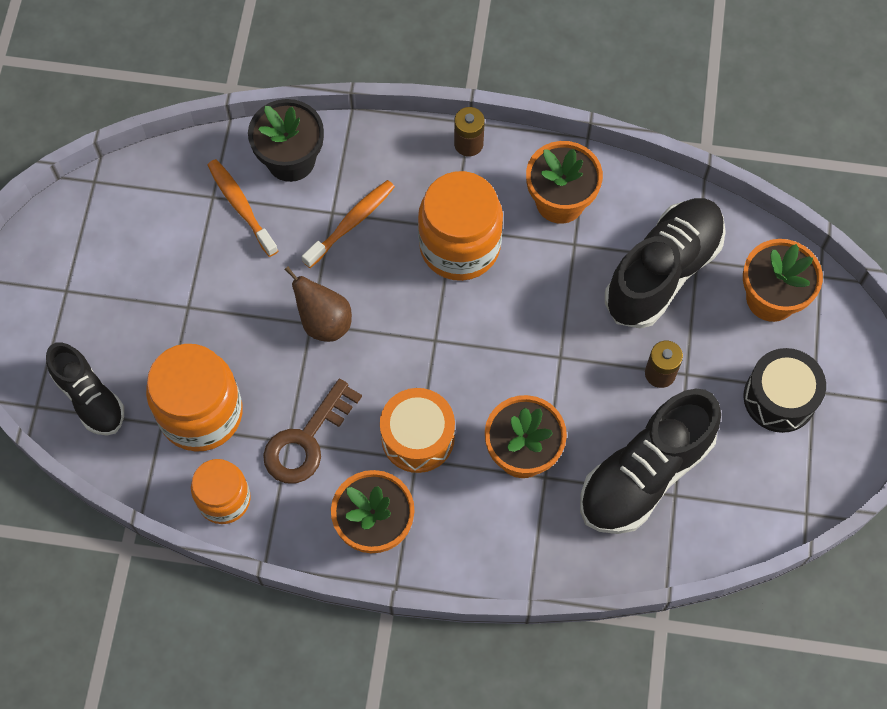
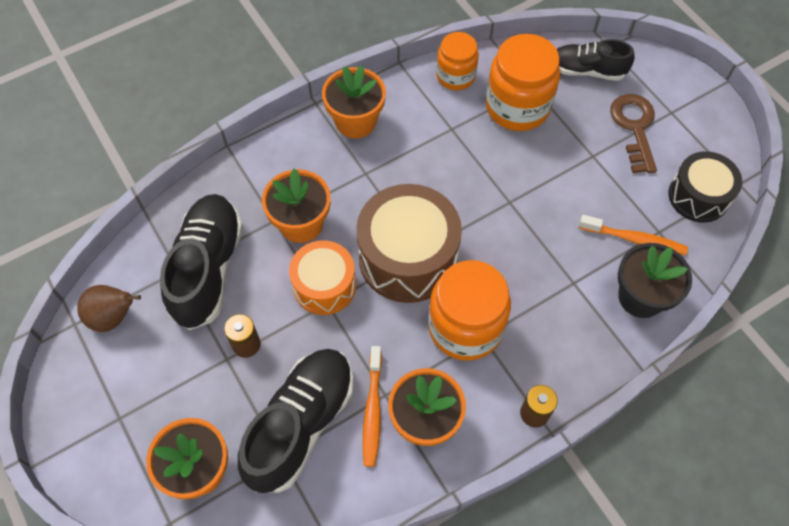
camera: 140 degrees right, 5 degrees down
brown key [263,379,362,484] -> brown key moved to [610,94,657,173]
brown pear [284,267,352,342] -> brown pear moved to [77,285,141,332]
orange toothbrush [302,180,395,268] -> orange toothbrush moved to [363,346,382,467]
orange drum [380,388,455,473] -> orange drum moved to [289,240,356,315]
black shoe [605,198,726,329] -> black shoe turned 150 degrees counterclockwise [238,349,354,493]
black drum [743,348,826,433] -> black drum moved to [668,151,742,222]
none -> brown drum [356,184,462,303]

